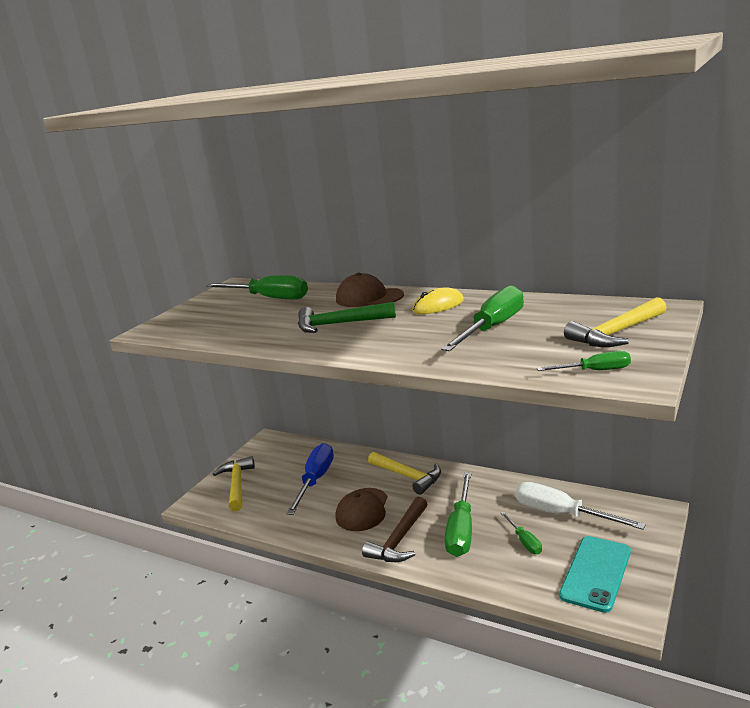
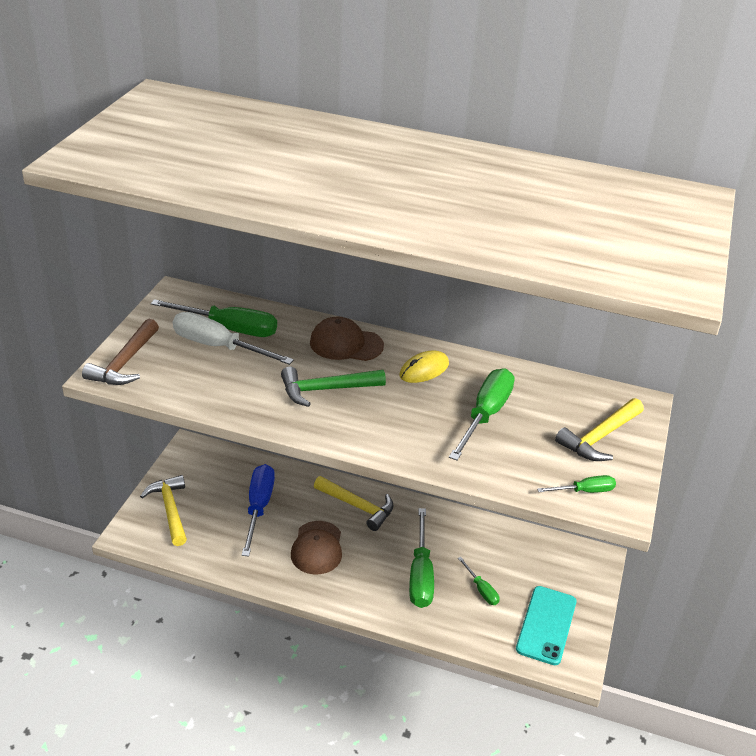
camera: 15 degrees left, 15 degrees up
brown hammer [362,497,427,562] -> brown hammer moved to [82,319,159,385]
white screwdriver [515,482,646,530] -> white screwdriver moved to [173,312,294,365]

